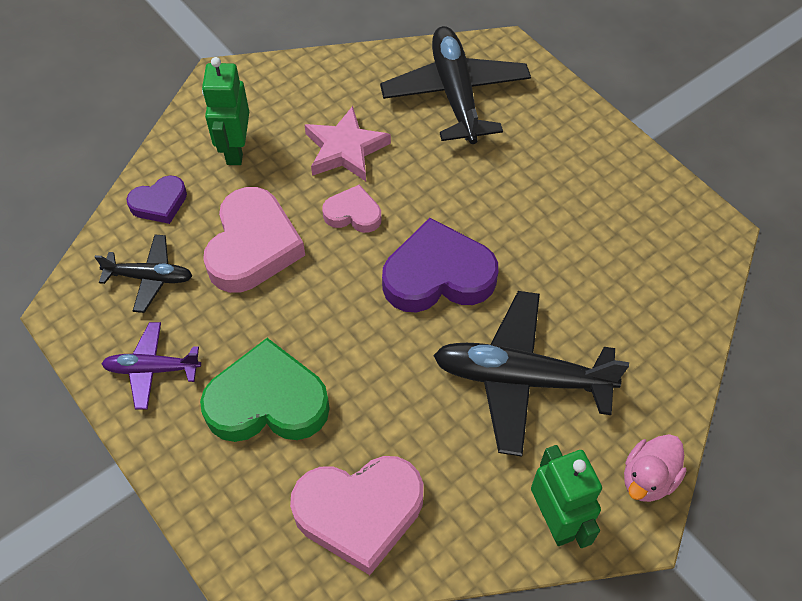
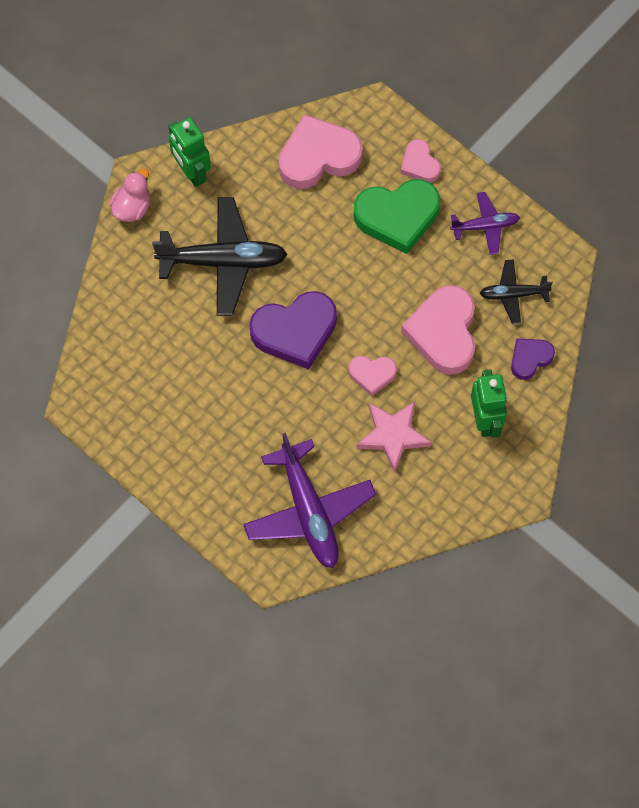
camera: 170 degrees right, 10 degrees up
black plane [380,26,531,144] -> purple plane [243,433,376,568]
none -> pink heart [400,139,441,183]

